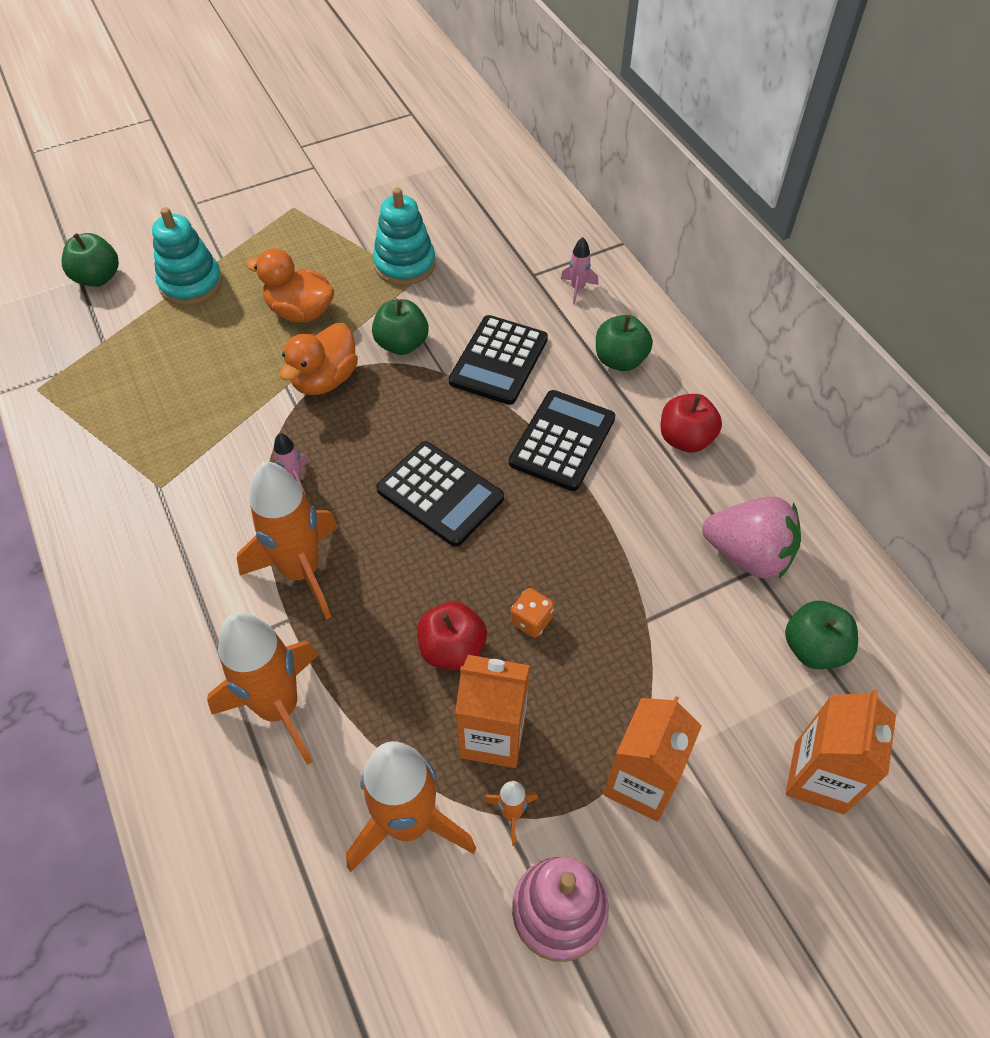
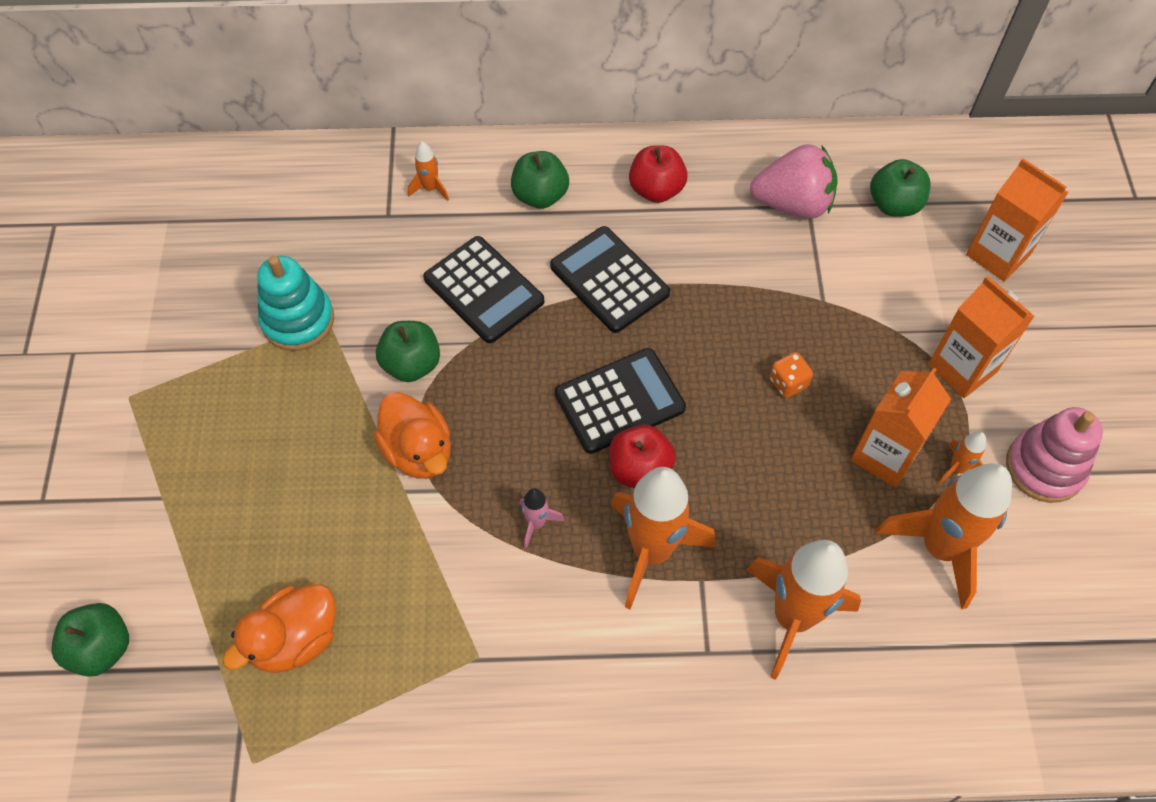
camera: 65 degrees left, 5 degrees up
turquoise stacking toy [152,207,222,306] -> none
orange duck [246,248,334,322] -> orange duck moved to [223,584,336,673]
red apple [417,602,487,670] -> red apple moved to [609,425,676,488]
pink rocket [561,237,598,304] -> orange rocket [408,141,449,201]
pink strawberry [702,496,801,579] -> pink strawberry turned 45 degrees clockwise [750,144,838,219]

